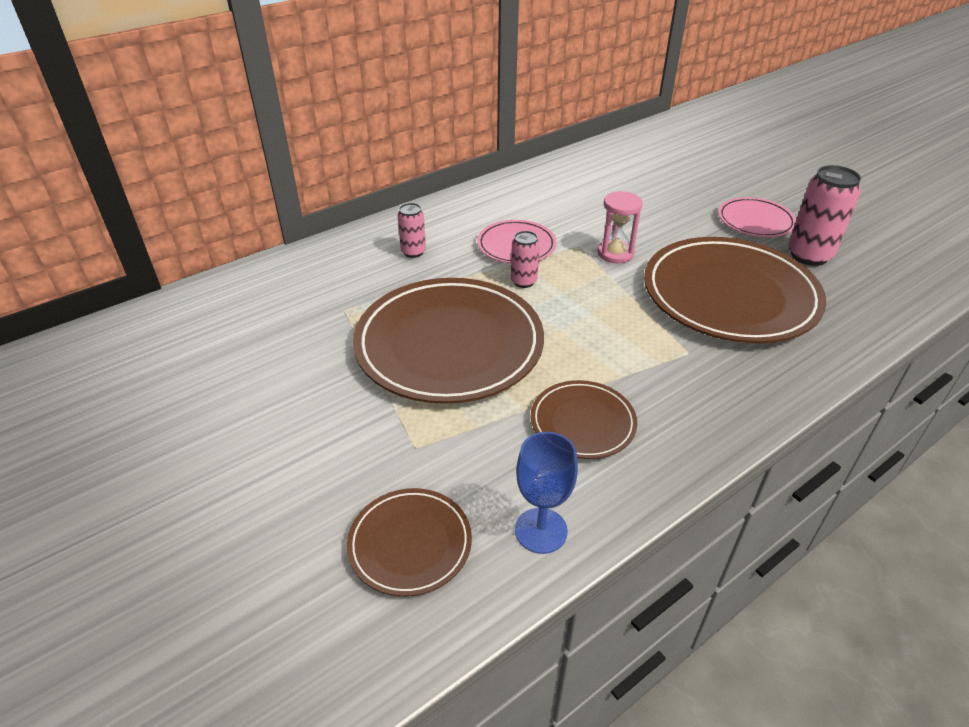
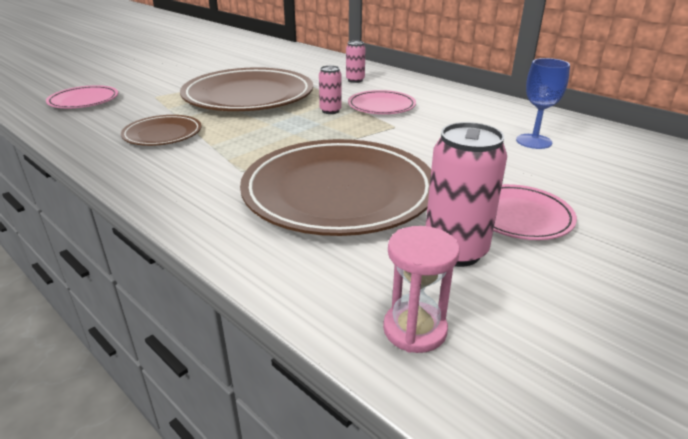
camera: 80 degrees right, 10 degrees down
brown plate [347,488,472,597] -> pink plate [46,85,118,108]
blue goblet [515,432,578,554] -> blue goblet moved to [516,58,570,149]
pink hourglass [598,191,643,263] -> pink hourglass moved to [383,226,459,353]

